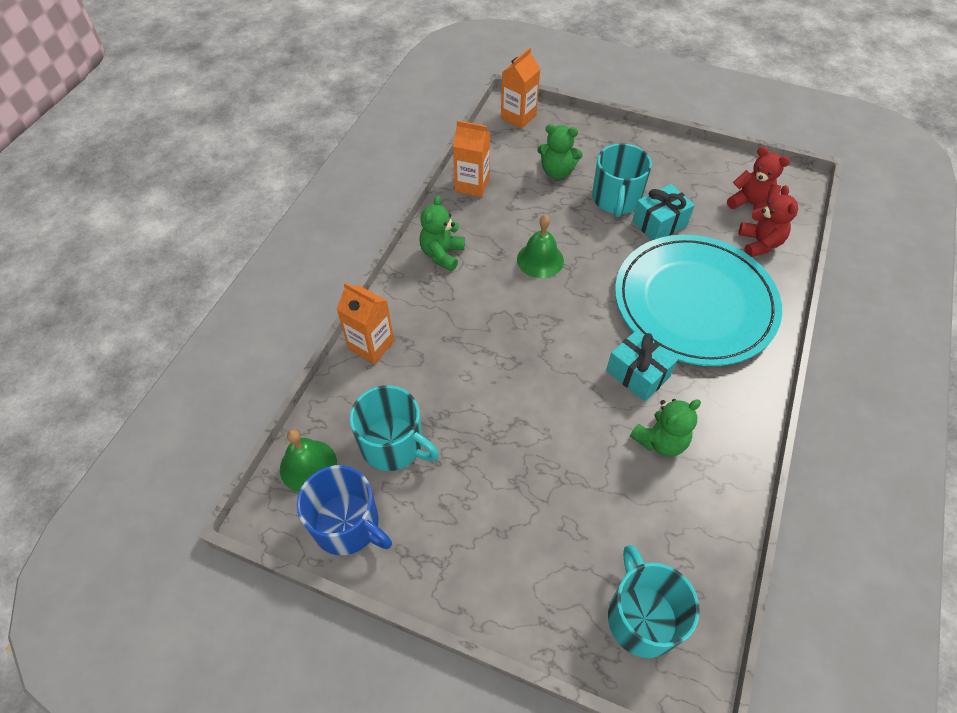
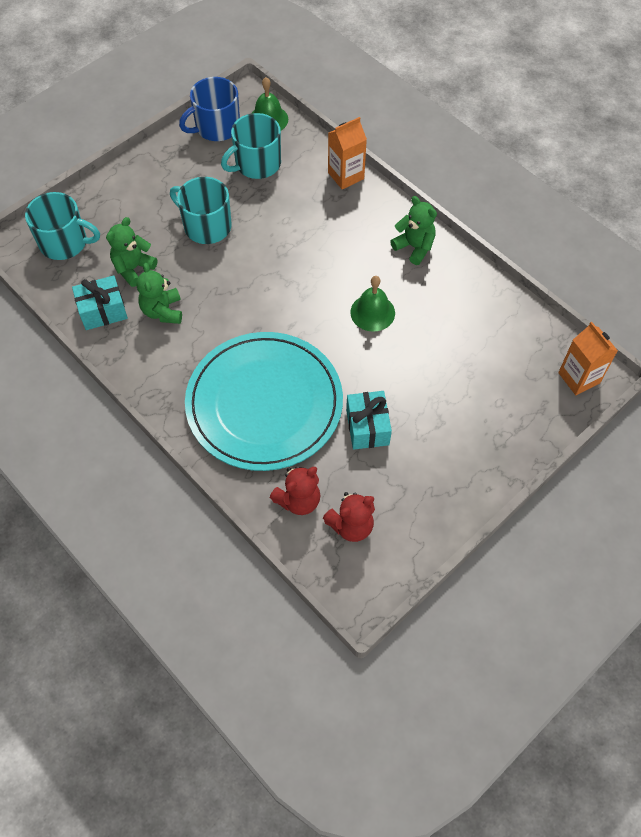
camera: 115 degrees right, 5 degrees up
orange carton [453,120,490,197] -> none
green teddy bear [537,124,583,179] -> green teddy bear moved to [106,217,157,287]
turquoise mug [592,143,652,218] -> turquoise mug moved to [170,177,232,244]
turquoise gift [606,329,678,401] -> turquoise gift moved to [72,275,128,330]
red teddy bear [739,185,798,257] -> red teddy bear turned 60 degrees counterclockwise [270,466,321,515]

